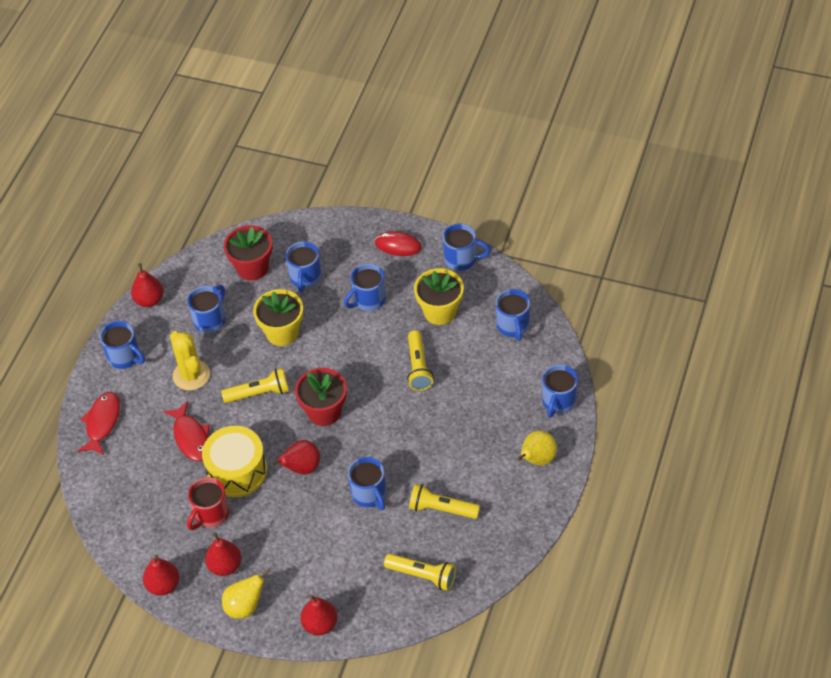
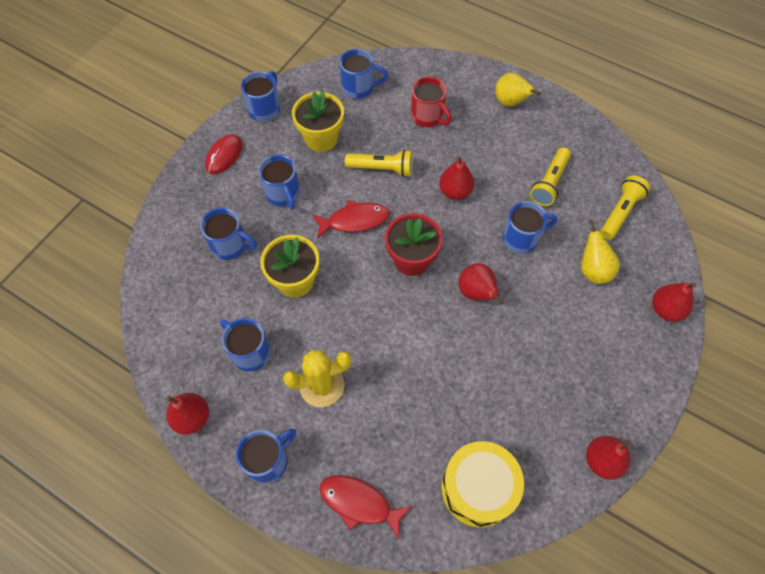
camera: 80 degrees left, 10 degrees up
red fish [163,401,210,462] -> red fish moved to [312,200,390,239]
red mug [187,477,230,530] -> red mug moved to [411,77,452,127]
yellow drum [202,426,267,497] -> yellow drum moved to [441,441,524,528]
red pear [205,532,241,576] -> red pear moved to [439,155,474,200]
yellow flashlight [221,368,289,403] -> none
yellow pear [222,568,271,619] -> yellow pear moved to [581,219,620,284]
red flower pot [224,225,272,281] -> none
blue mug [542,364,578,418] -> none

